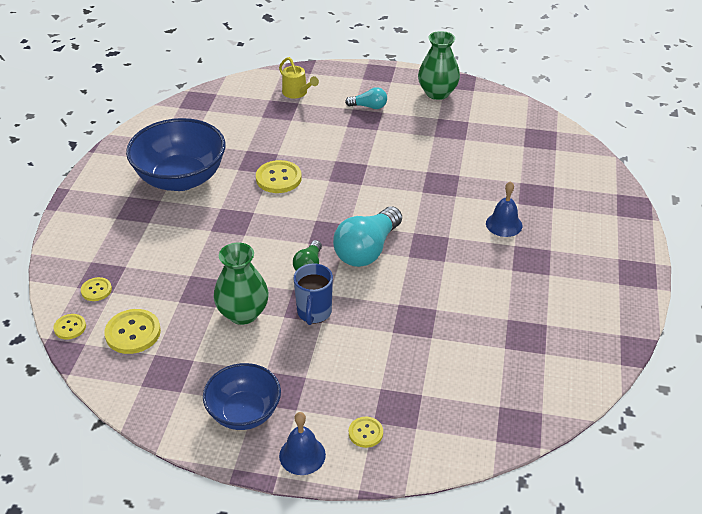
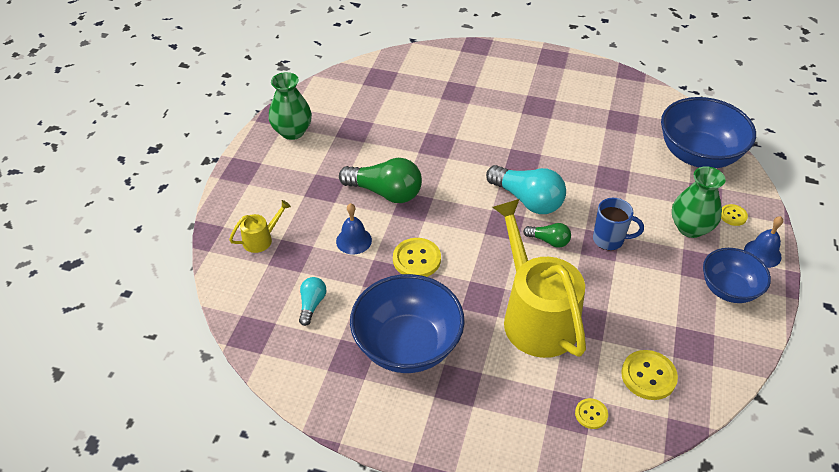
camera: 85 degrees left, 5 degrees up
yellow button [53,314,86,340] -> none
green vase [214,243,269,325] -> green vase moved to [672,166,726,238]
turquoise light bulb [345,87,387,109] -> turquoise light bulb moved to [299,277,326,326]
blue bell [486,181,522,237] -> blue bell moved to [336,203,372,254]
none -> green light bulb [339,158,422,203]
none -> yellow watering can [492,199,586,358]
none -> blue bowl [661,97,756,168]

